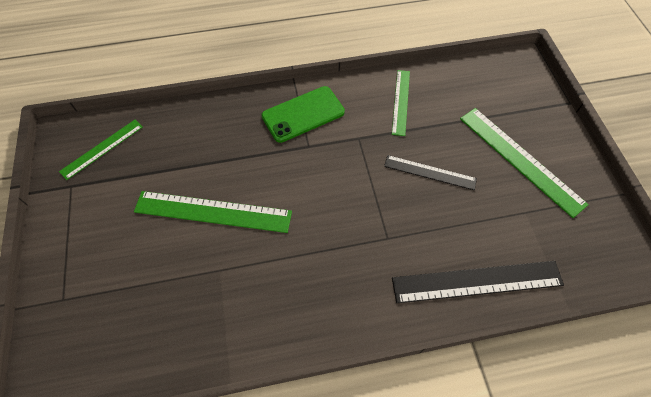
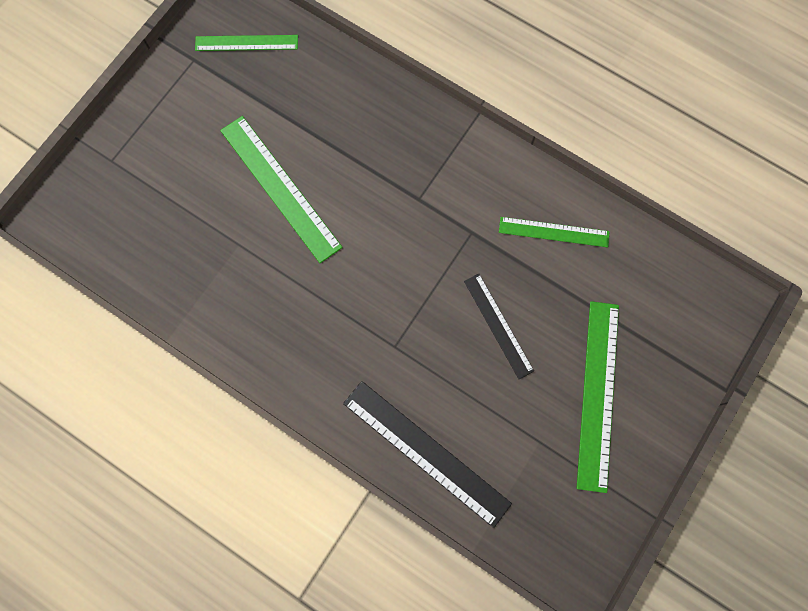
camera: 45 degrees right, 15 degrees up
green phone [261,86,345,143] -> none
green ruler [392,70,410,136] -> green ruler turned 45 degrees clockwise [499,217,610,247]

